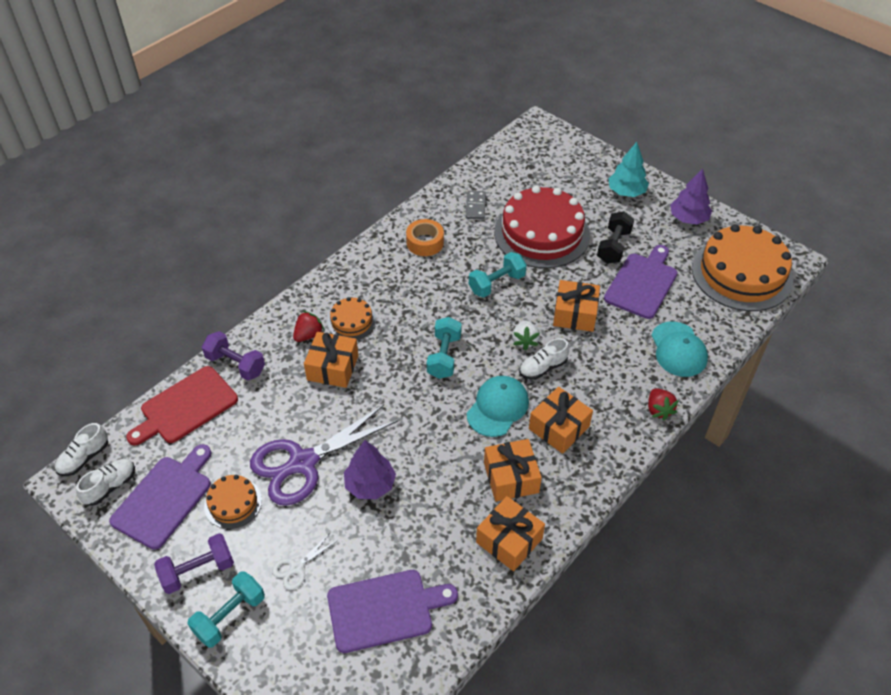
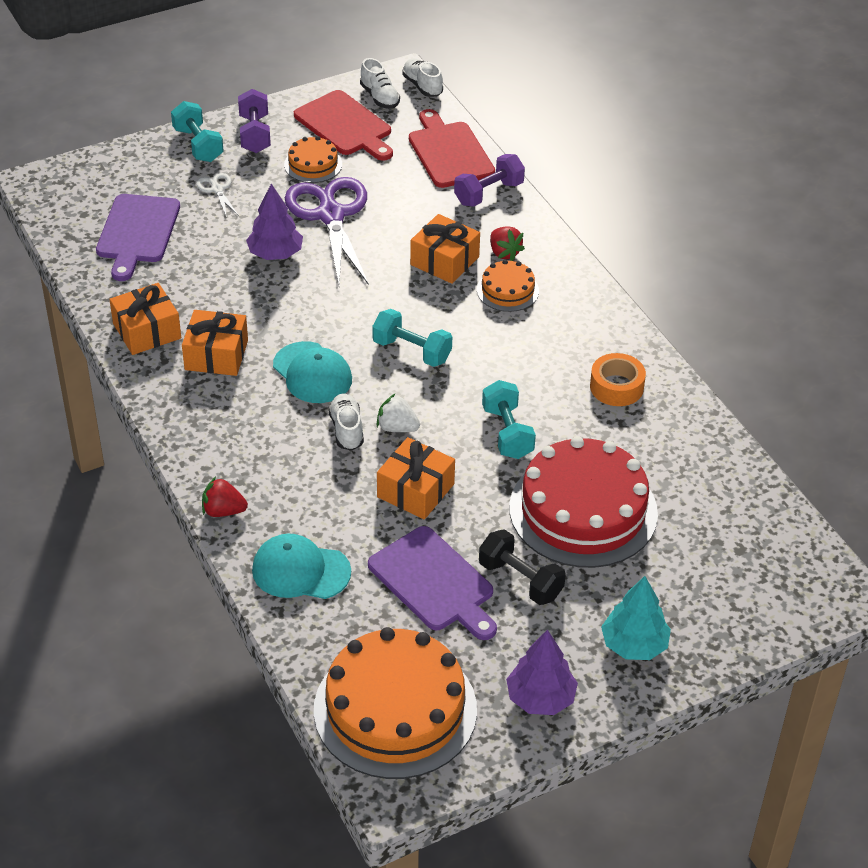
camera: 110 degrees right, 5 degrees down
purple cutting board [109,444,211,550] -> red cutting board [294,90,393,161]
grey domino [466,191,486,219] -> none
orange gift [529,386,593,454] -> none

